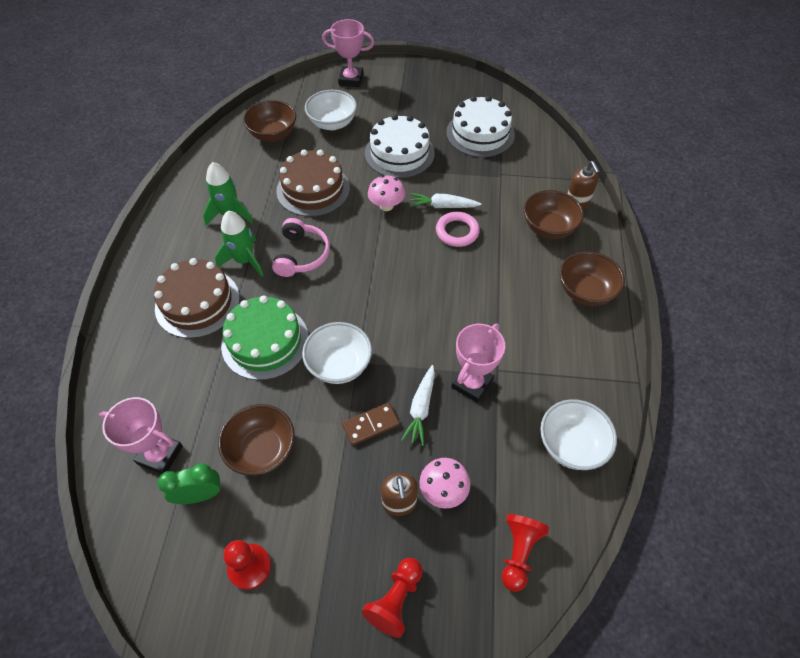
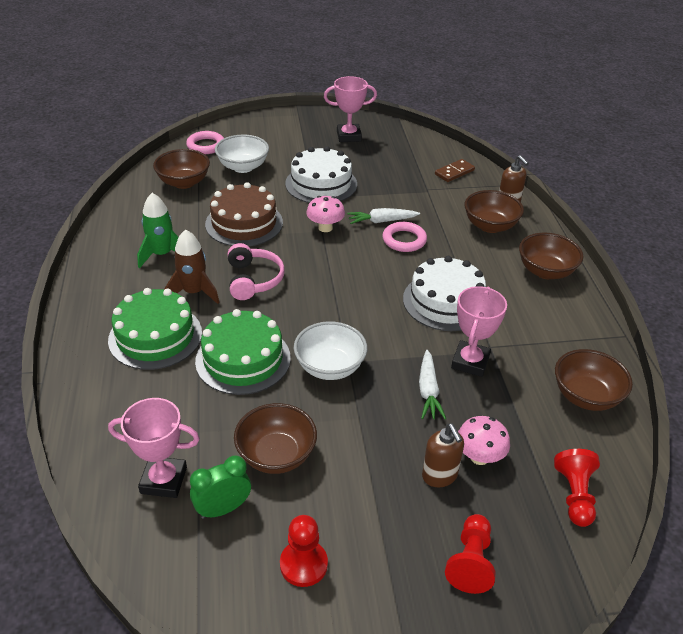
camera: 15 degrees left, 15 degrees down
brown cake [154,258,240,338] -> green cake [108,288,202,370]
green rocket [215,211,264,277] -> brown rocket [164,229,220,304]
pink trophy [322,19,374,87] -> pink trophy moved to [324,76,377,142]
brown domino [342,402,400,446] -> brown domino moved to [435,159,475,182]
white cake [446,96,515,157] -> white cake moved to [403,256,486,331]
white bowl [540,399,617,470] -> brown bowl [555,349,633,411]
none -> pink ring [186,131,224,154]

